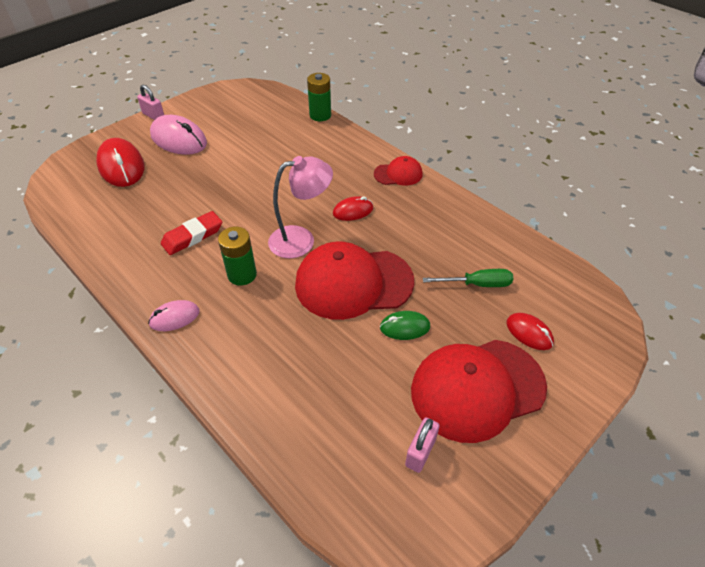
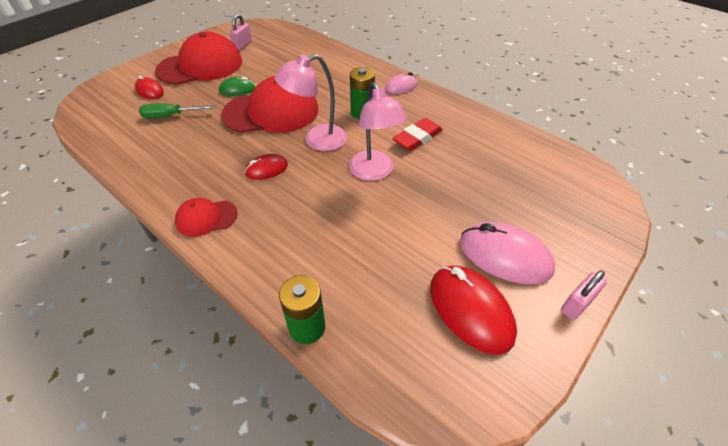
camera: 175 degrees right, 0 degrees up
red mouse [96,138,144,187] -> red mouse moved to [430,266,517,354]
pink padlock [137,85,164,120] -> pink padlock turned 75 degrees counterclockwise [561,270,607,320]
none -> pink lamp [349,82,408,181]

